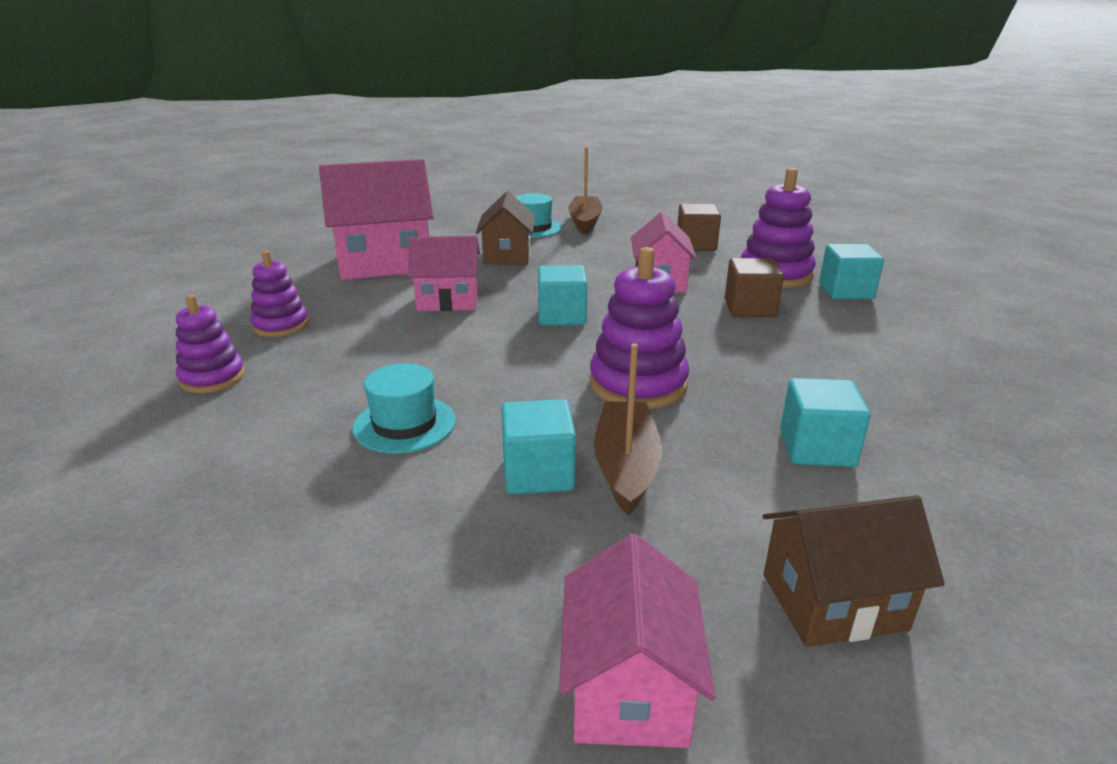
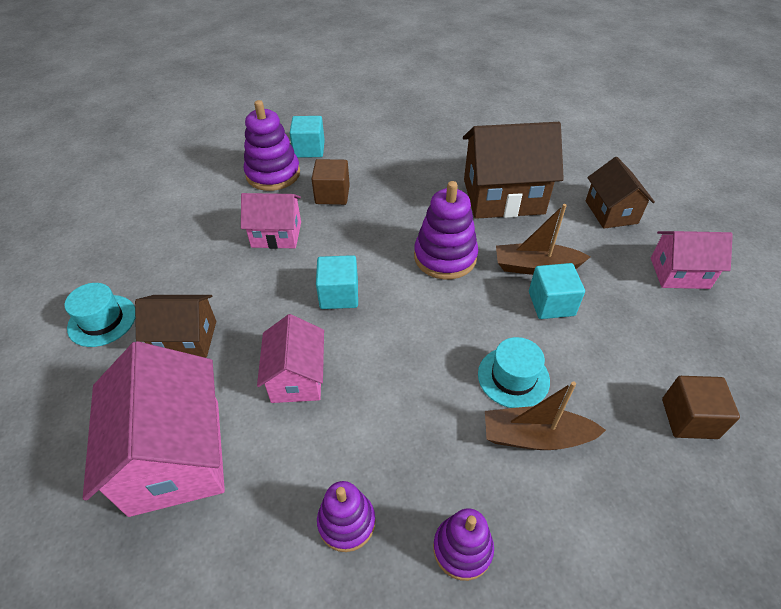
camera: 90 degrees left, 20 degrees up
brown boat [568,147,603,235] -> brown boat moved to [485,381,606,450]
brown cube [677,204,721,251] -> brown cube moved to [662,376,740,439]
turquoise cube [780,378,871,467] -> brown house [463,122,564,219]

